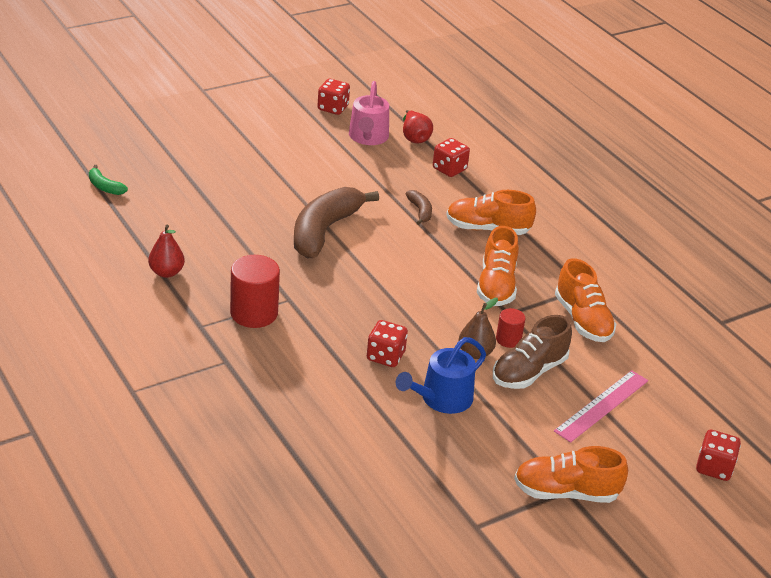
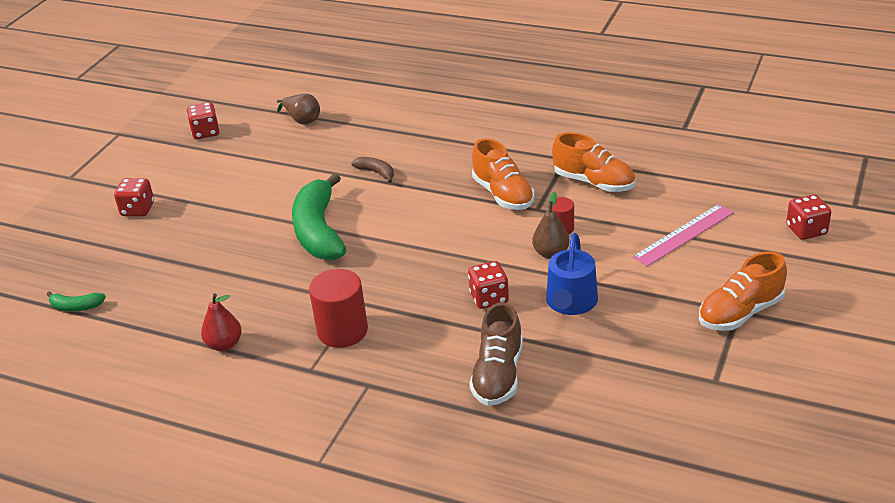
camera: 30 degrees left, 0 degrees up
brown banana [294,187,379,258] -> green banana [292,173,346,260]
pink watering can [349,81,389,145] -> none
red pear [403,110,433,143] -> brown pear [277,94,320,124]
red dice [433,138,470,177] -> red dice moved to [114,178,154,216]
orange shoe [446,190,536,235] -> none
brown shoe [493,315,572,389] -> brown shoe moved to [469,302,523,406]
pink ruler [554,370,648,443] -> pink ruler turned 45 degrees clockwise [632,204,734,267]

